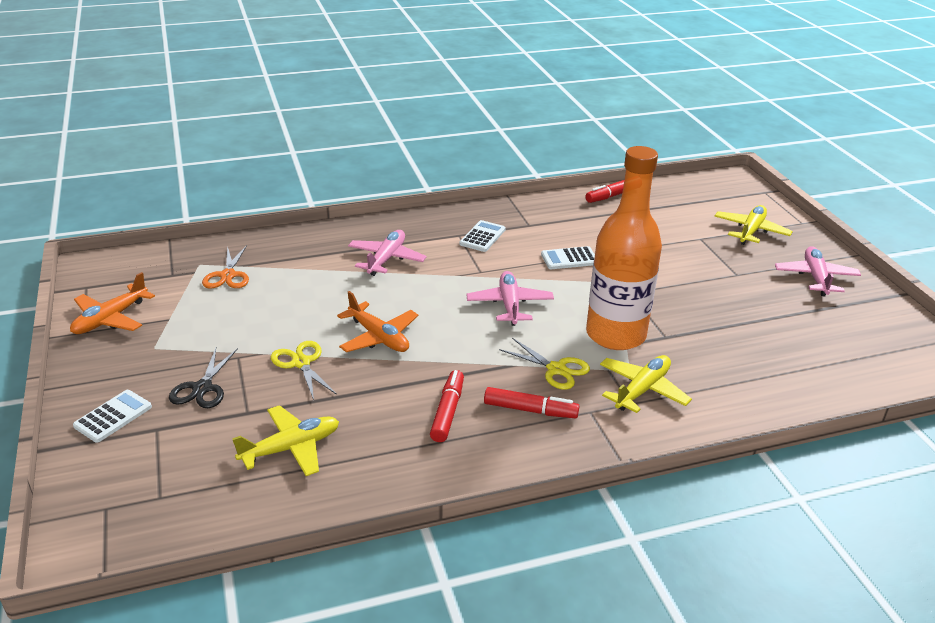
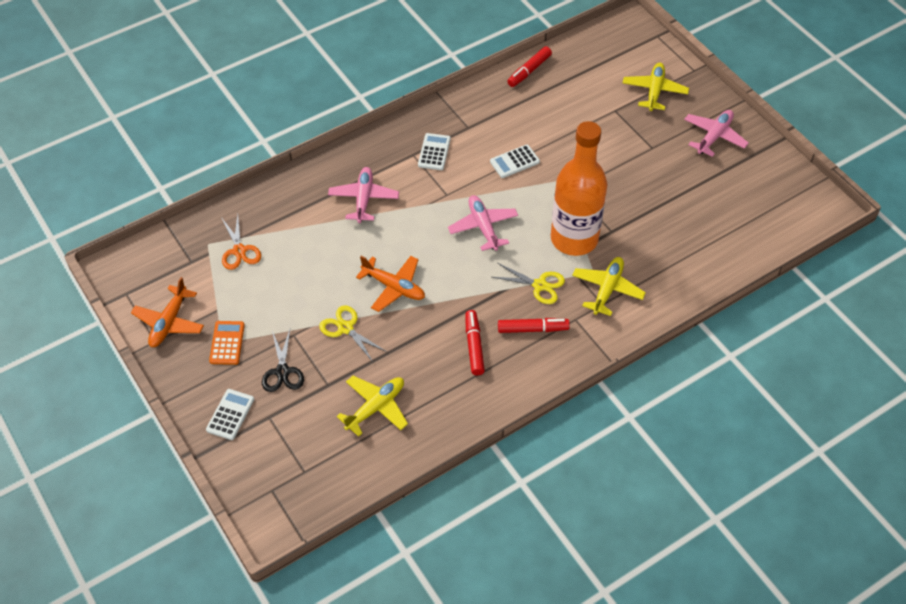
camera: 15 degrees left, 20 degrees up
pink plane [775,246,861,296] -> pink plane turned 45 degrees clockwise [684,110,749,157]
none -> orange calculator [209,321,245,365]

